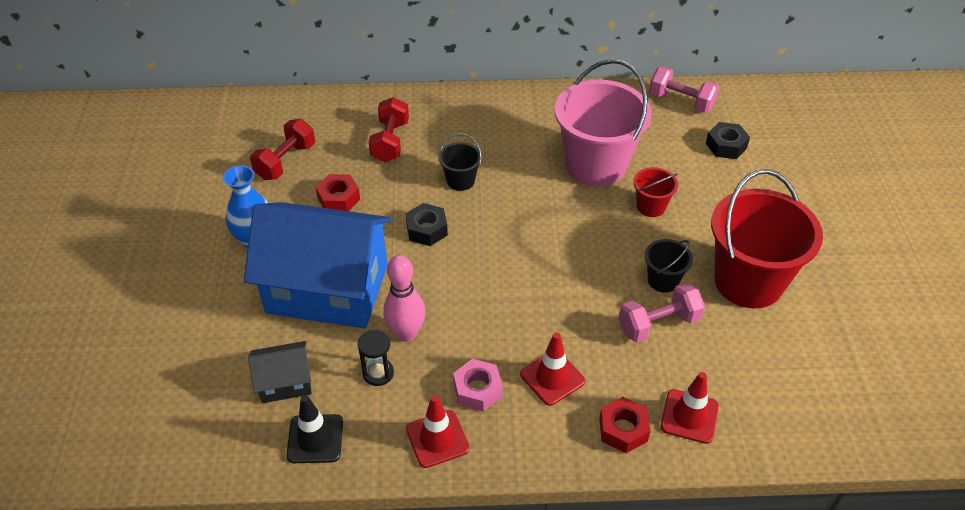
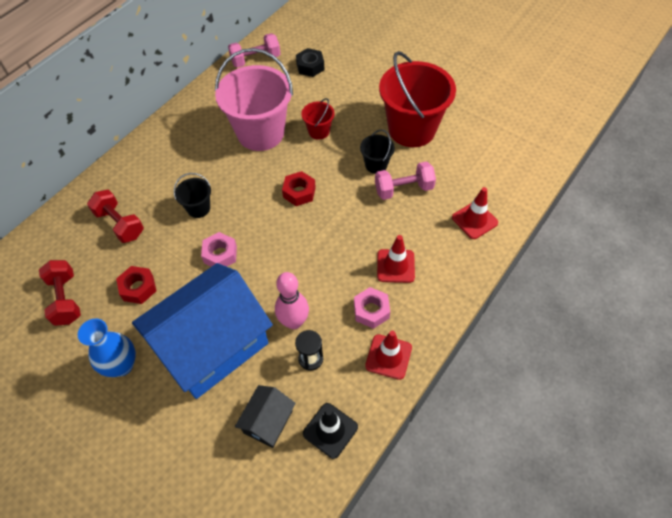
camera: 50 degrees left, 10 degrees up
black nut [406,203,448,246] -> pink nut [201,232,237,267]
red nut [599,397,650,453] -> red nut moved to [282,171,316,206]
pink dumbbell [619,283,705,342] -> pink dumbbell turned 60 degrees clockwise [375,161,436,200]

